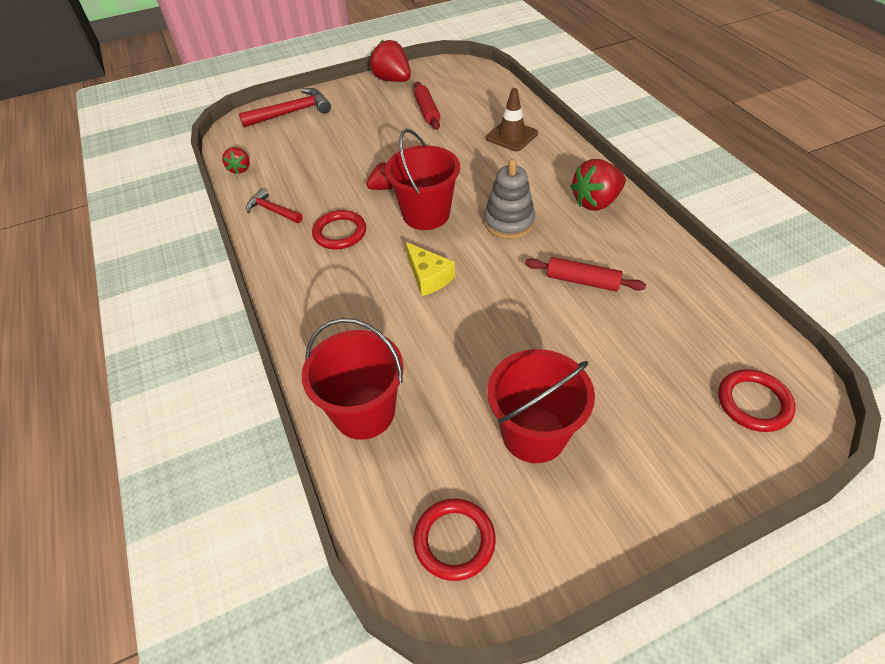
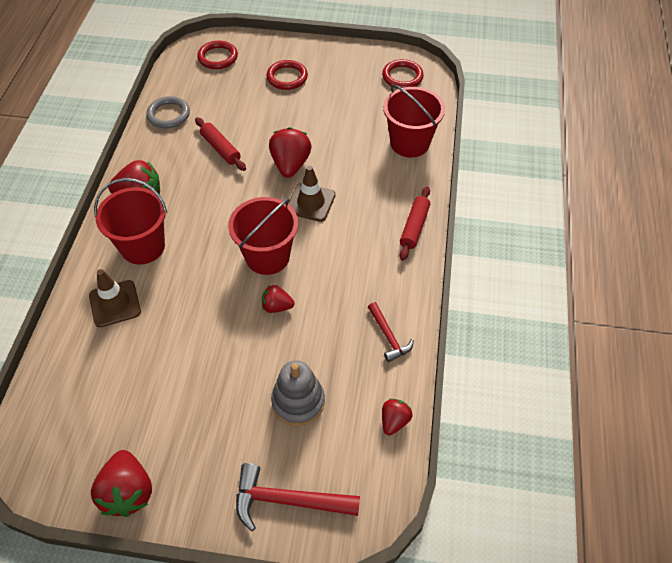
camera: 150 degrees left, 5 degrees up
red ring [312,210,366,249] -> red ring moved to [267,60,308,90]
yellow cheese [406,242,455,296] -> brown traffic cone [288,166,336,222]
red rolling pin [414,82,440,130] -> red rolling pin moved to [400,186,430,261]
grey stacking toy [484,158,535,239] -> grey stacking toy moved to [271,360,325,426]
red bucket [487,349,595,463] -> red bucket moved to [94,178,167,265]
none -> grey ring [146,96,190,128]
none -> red strawberry [269,127,312,178]

